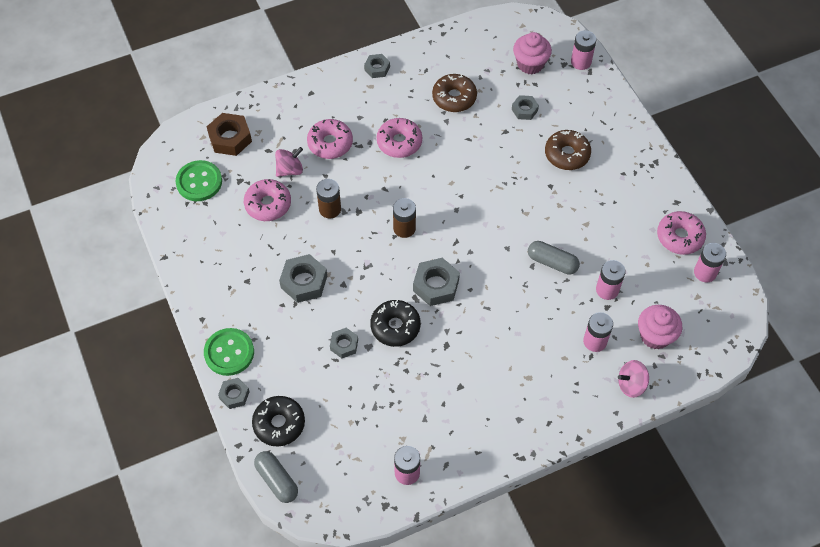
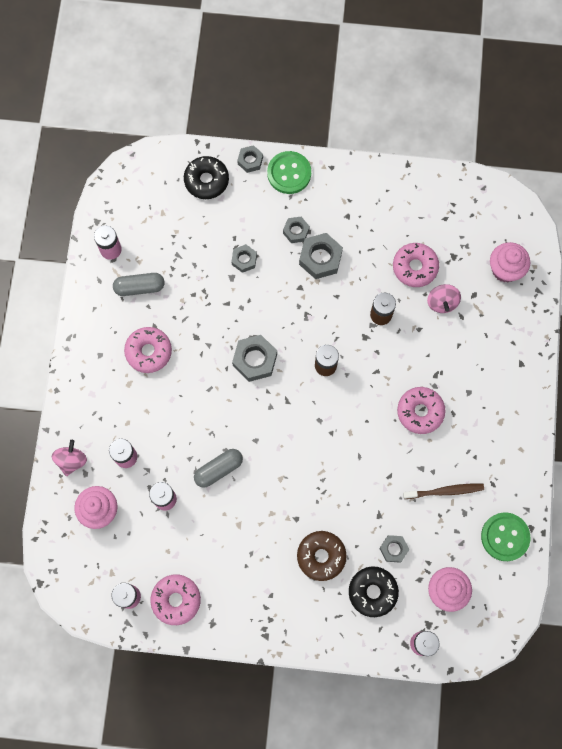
camera: 120 degrees right, 15 degrees up
green button [176,160,222,201] -> green button moved to [481,512,530,561]
brown nut [207,113,252,156] -> pink cupcake [490,242,530,282]
grey capsule [254,451,298,503] -> grey capsule moved to [113,273,165,296]
pink donut [307,119,353,159] -> pink donut moved to [124,327,172,373]
grey nut [364,54,390,78] -> grey nut moved to [283,217,310,243]
black donut [370,300,421,347] -> black donut moved to [349,566,399,617]
brown donut [432,74,477,112] -> brown toothbrush [403,484,484,499]

